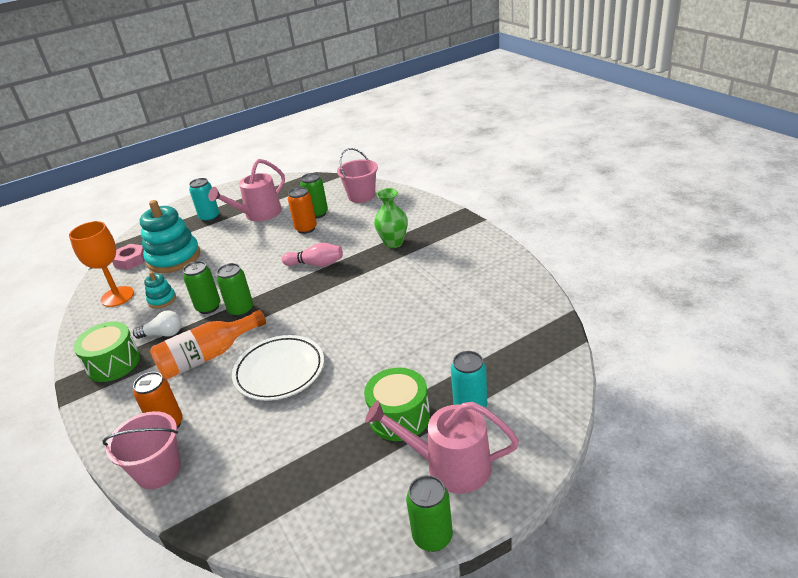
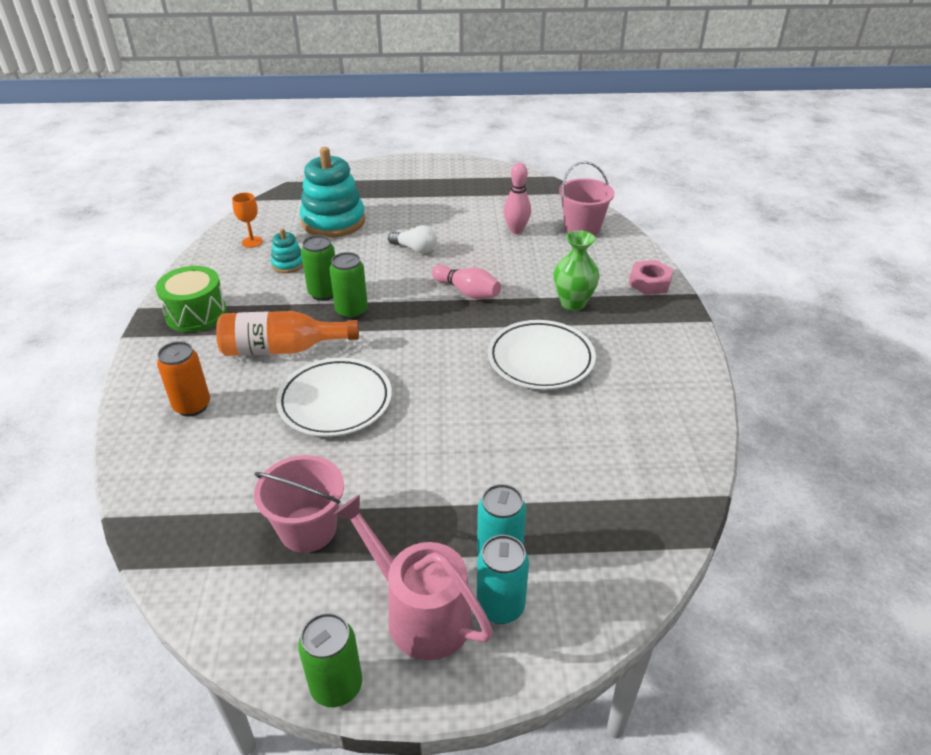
camera: 25 degrees right, 5 degrees up
orange goblet [69,221,134,307] -> orange goblet [232,193,263,248], size x0.55
pink bucket [102,411,181,489] -> pink bucket moved to [254,455,344,553]
pink nut [112,244,145,270] -> pink nut moved to [629,260,674,295]
white light bulb [133,311,182,339] -> white light bulb moved to [388,225,437,253]
turquoise can [189,178,219,222] -> turquoise can moved to [477,535,529,624]
pink watering can [208,159,285,221] -> none
orange can [288,187,317,234] -> none
green can [300,173,328,218] -> pink bowling pin [504,163,531,234]
green drum [364,368,430,441] -> none
none -> white plate [488,320,596,390]

